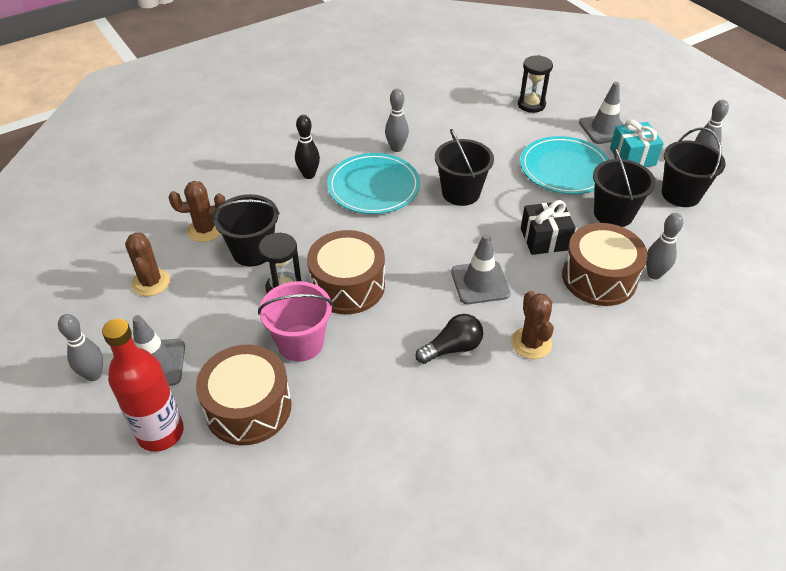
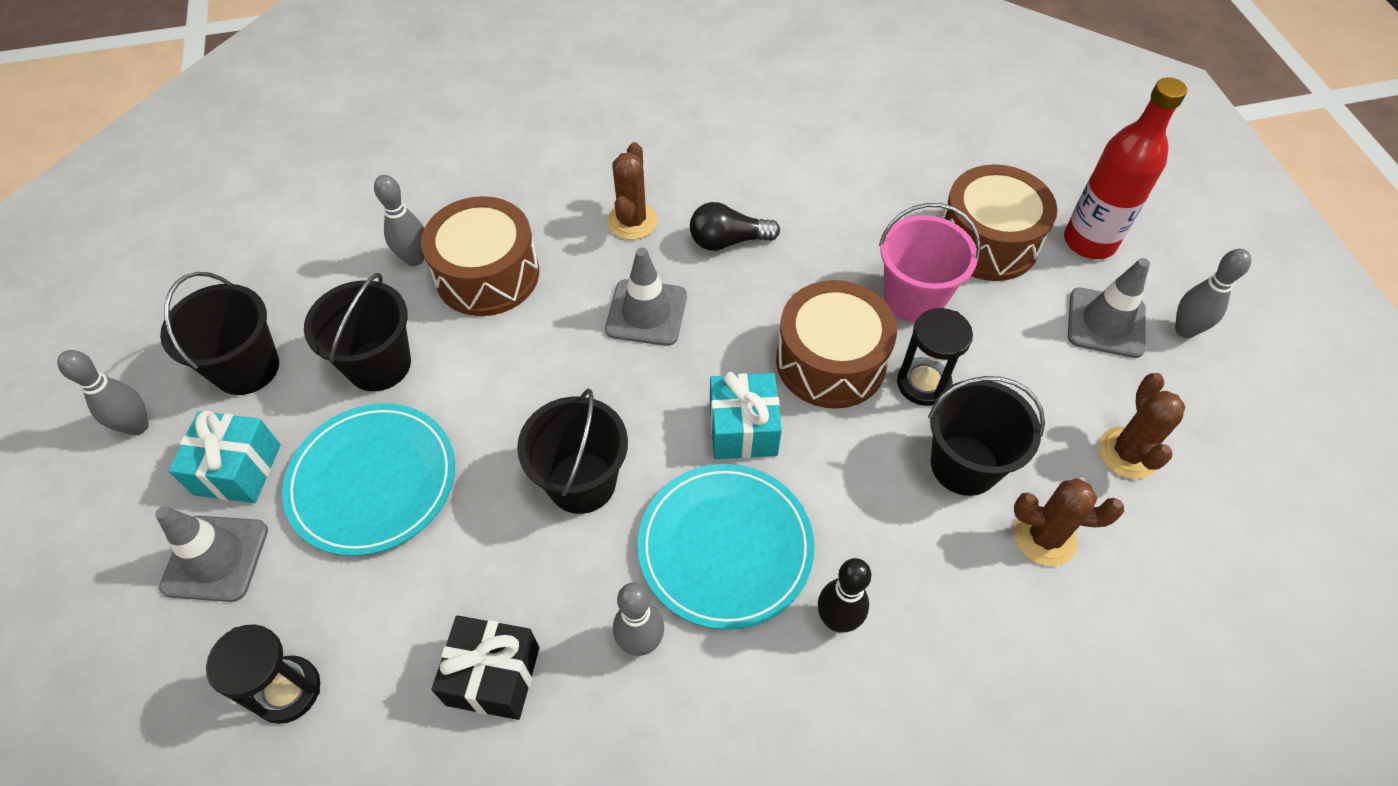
camera: 160 degrees left, 10 degrees up
black gift [521,200,576,255] -> black gift moved to [432,615,540,720]
none -> turquoise gift [710,372,782,459]

